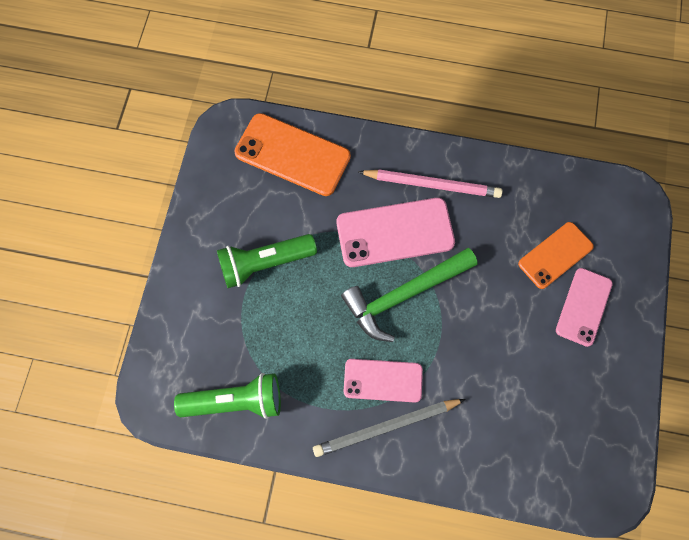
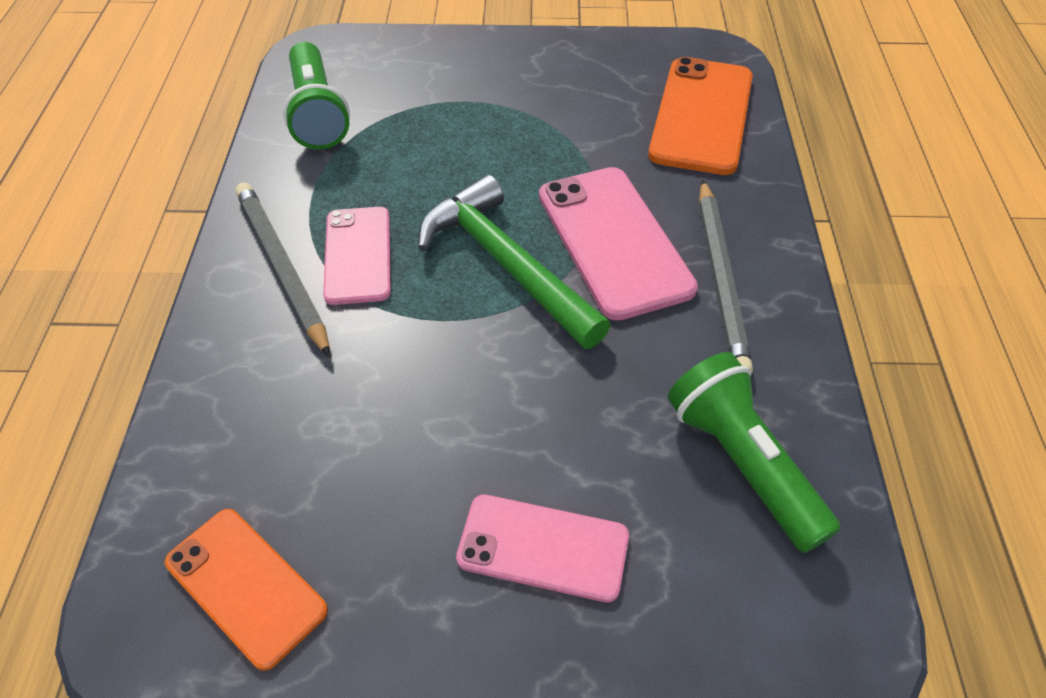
camera: 80 degrees right, 20 degrees down
green flashlight [217,234,317,288] -> green flashlight moved to [668,352,841,553]
pink pencil [358,169,503,198] -> grey pencil [699,180,753,374]
orange phone [518,222,594,289] -> orange phone moved to [165,509,328,671]

